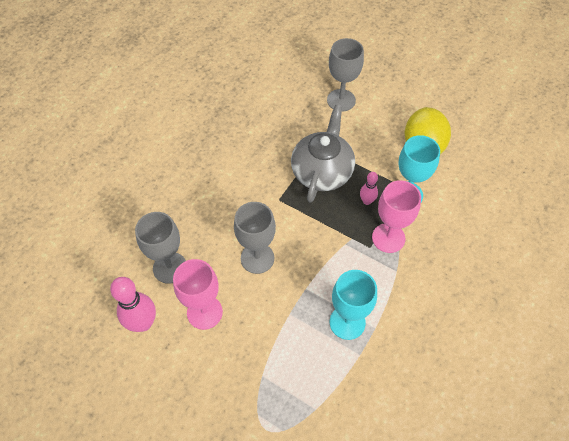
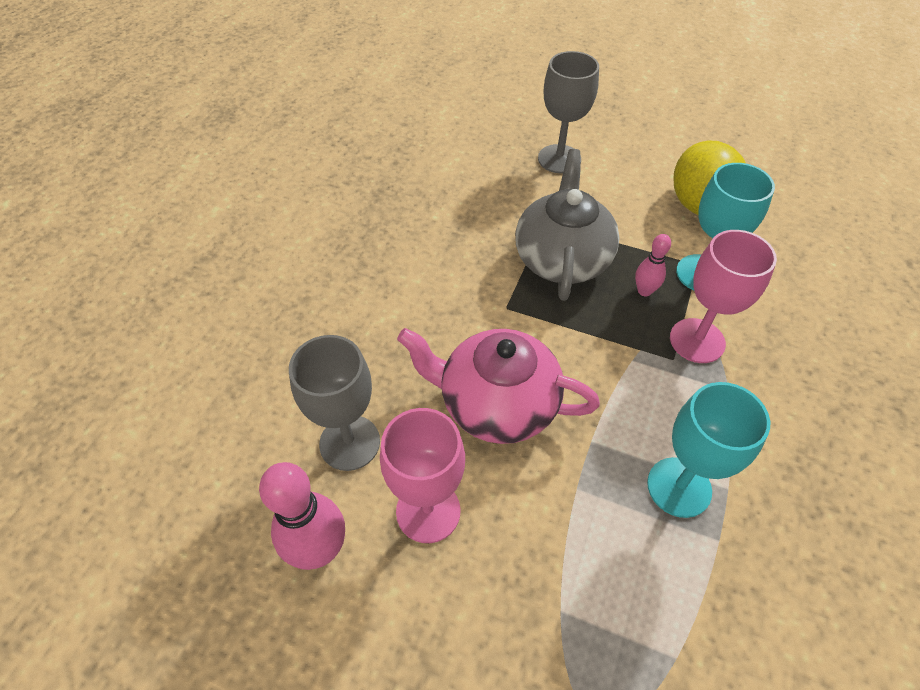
camera: 10 degrees left, 5 degrees down
grey goblet [234,202,276,274] -> pink teapot [397,328,600,444]

